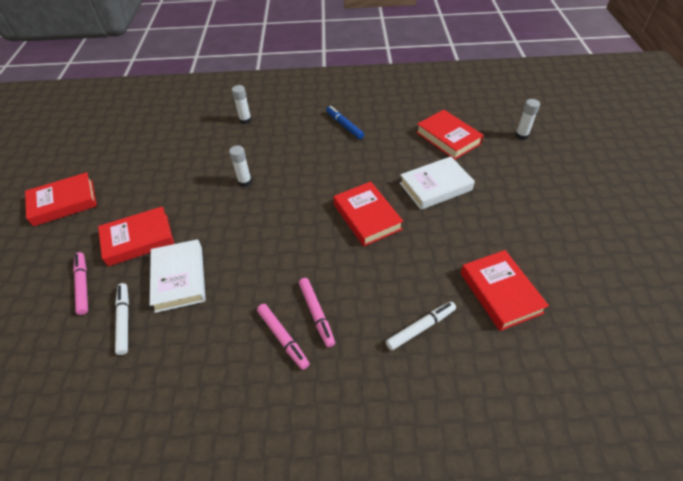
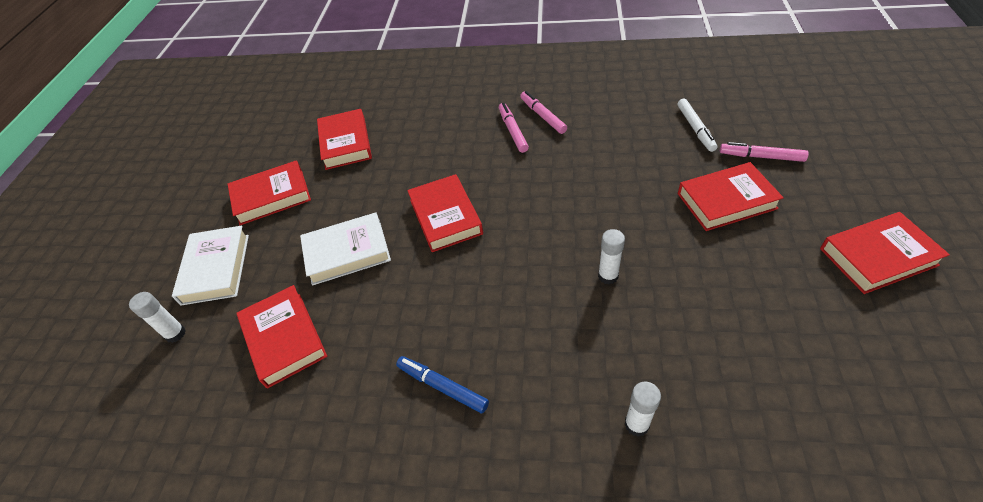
camera: 170 degrees left, 0 degrees up
pink marker [73,252,88,315] -> pink marker turned 120 degrees clockwise [720,142,809,162]
white book [150,239,206,313] -> white book moved to [172,226,249,305]
blue marker [326,106,364,139] -> blue marker turned 150 degrees clockwise [396,356,489,413]
white marker [386,301,456,350] -> none
none -> red book [228,160,311,225]

